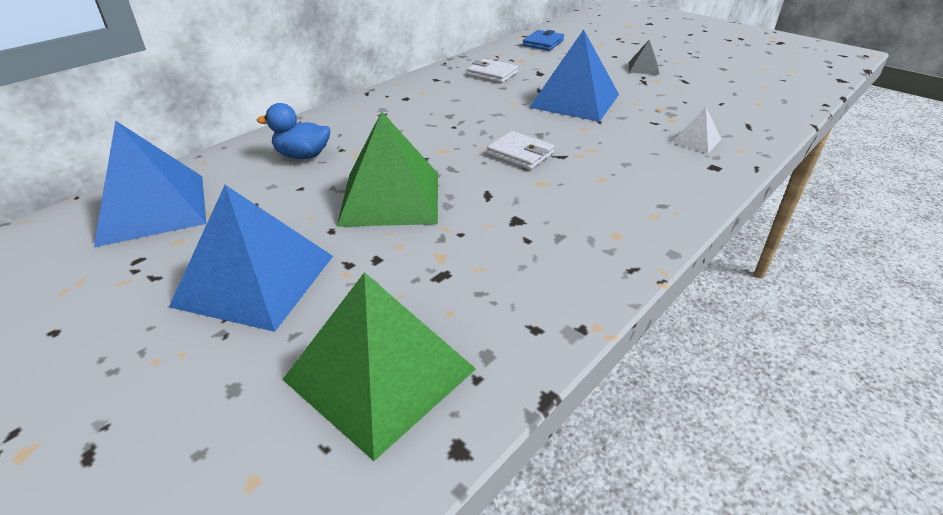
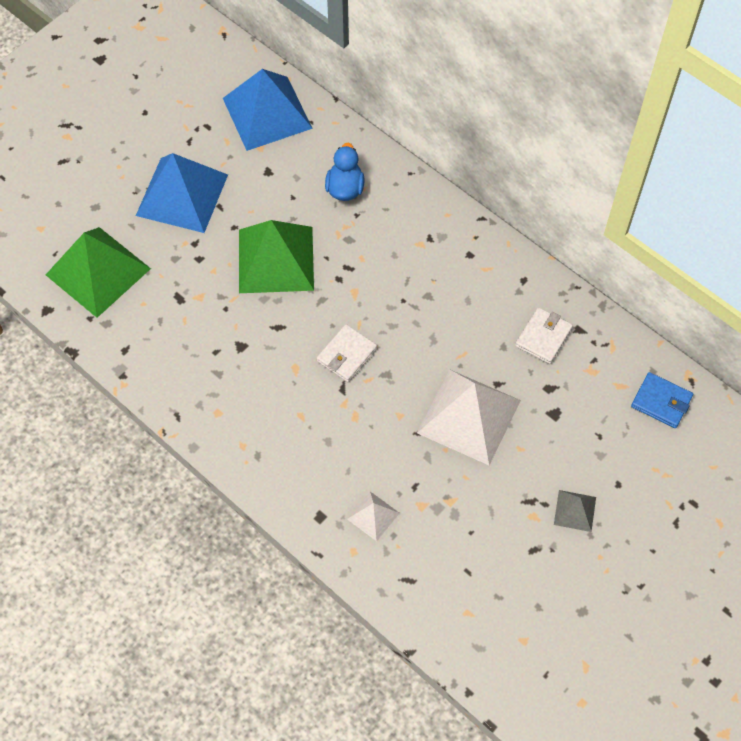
camera: 90 degrees right, 25 degrees up
blue pyramid [529,29,619,122] -> white pyramid [417,370,521,465]

